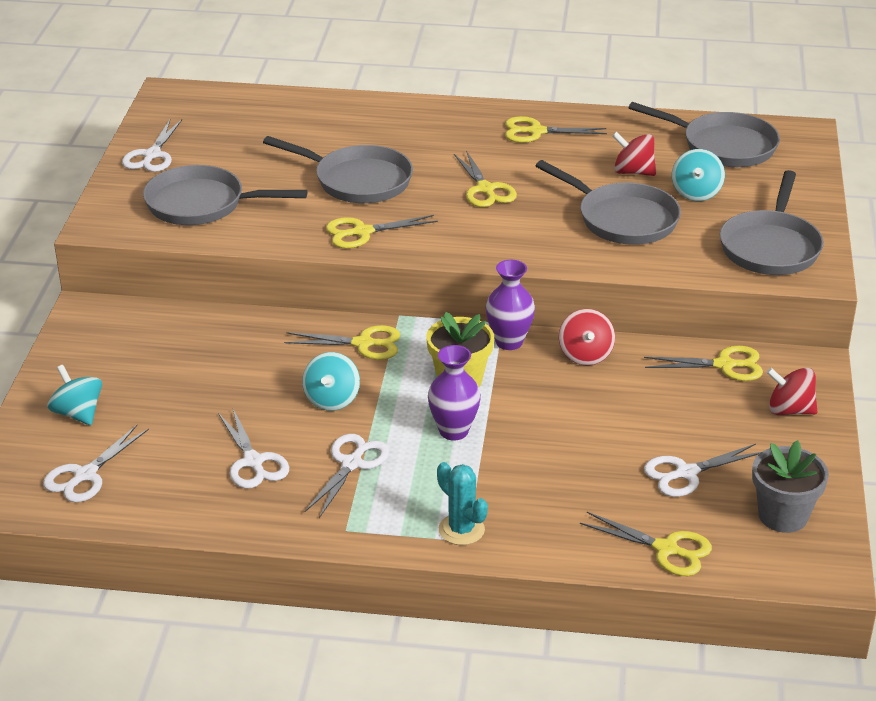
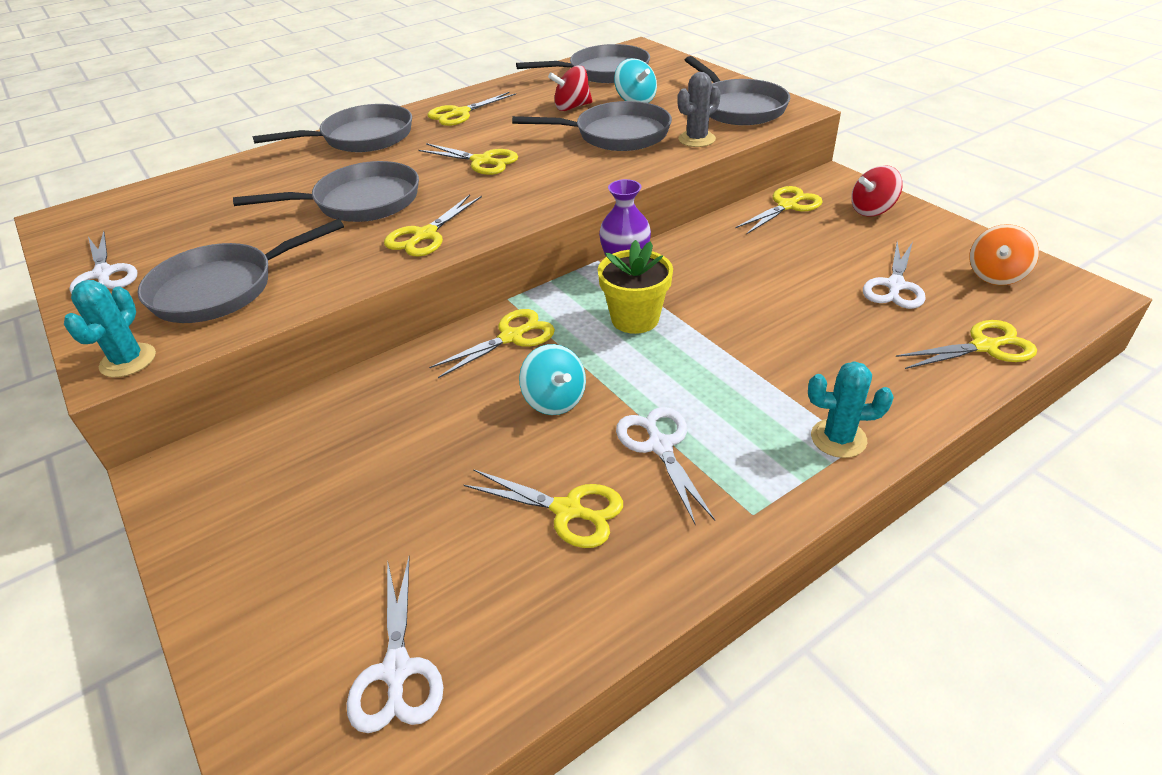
camera: 40 degrees left, 5 degrees up
turquoise spinning top [47,365,102,425] -> none
white scissors [218,409,289,488] -> yellow scissors [464,469,623,548]
purple vase [428,345,481,440] -> none
red spinning top [559,309,615,366] -> none
grey flower pot [752,440,829,533] -> orange spinning top [969,224,1039,285]
none -> turquoise cactus [64,280,156,377]
none -> grey pan [253,104,412,152]
none -> grey cactus [677,72,721,147]

